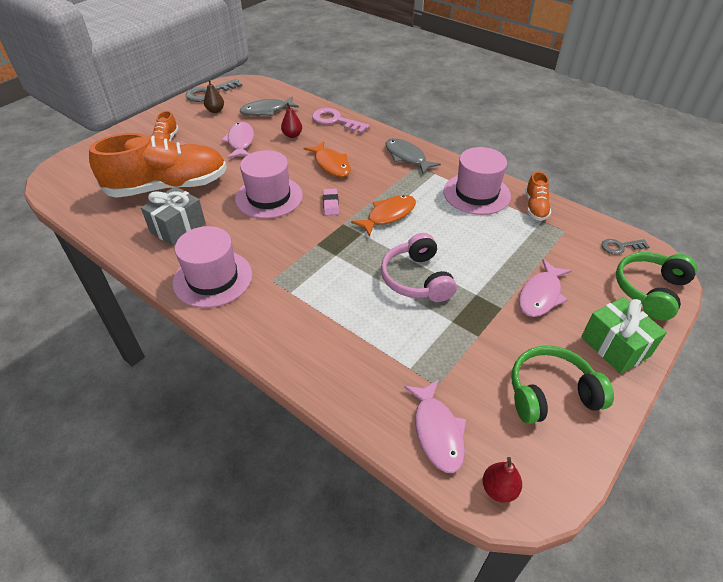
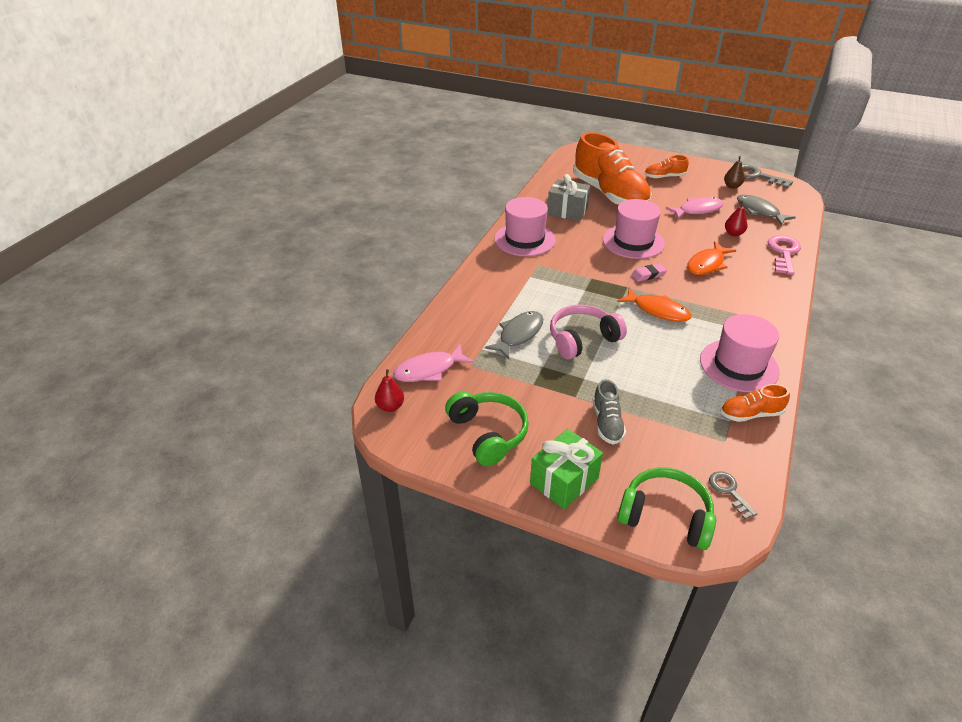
camera: 75 degrees right, 5 degrees down
grey fish [385,138,441,174] -> grey fish moved to [485,311,543,359]
pink fish [519,259,572,317] -> grey shoe [593,379,626,445]

